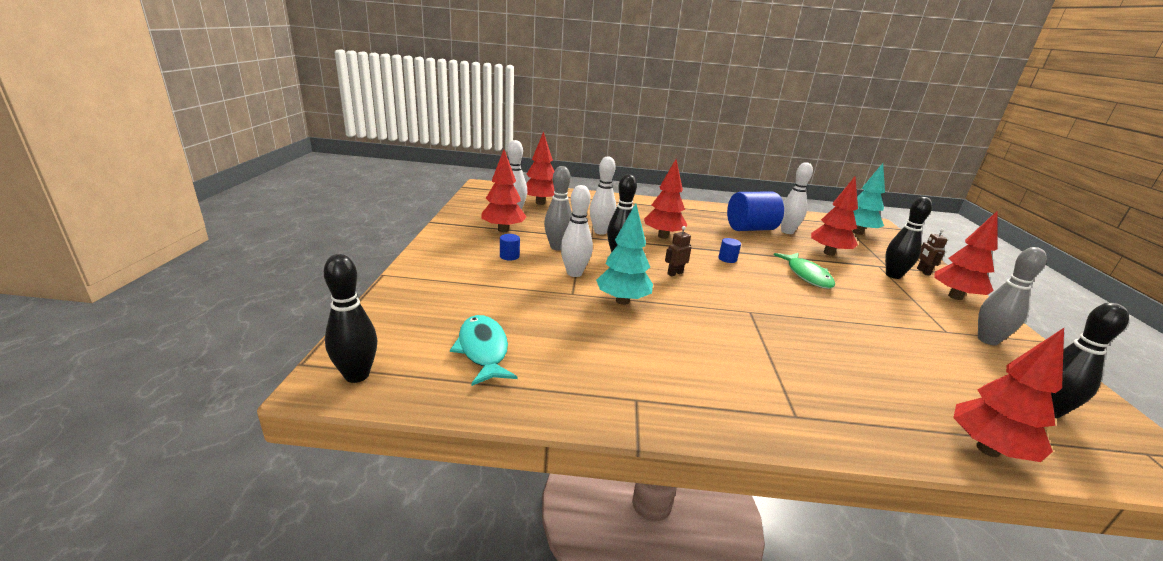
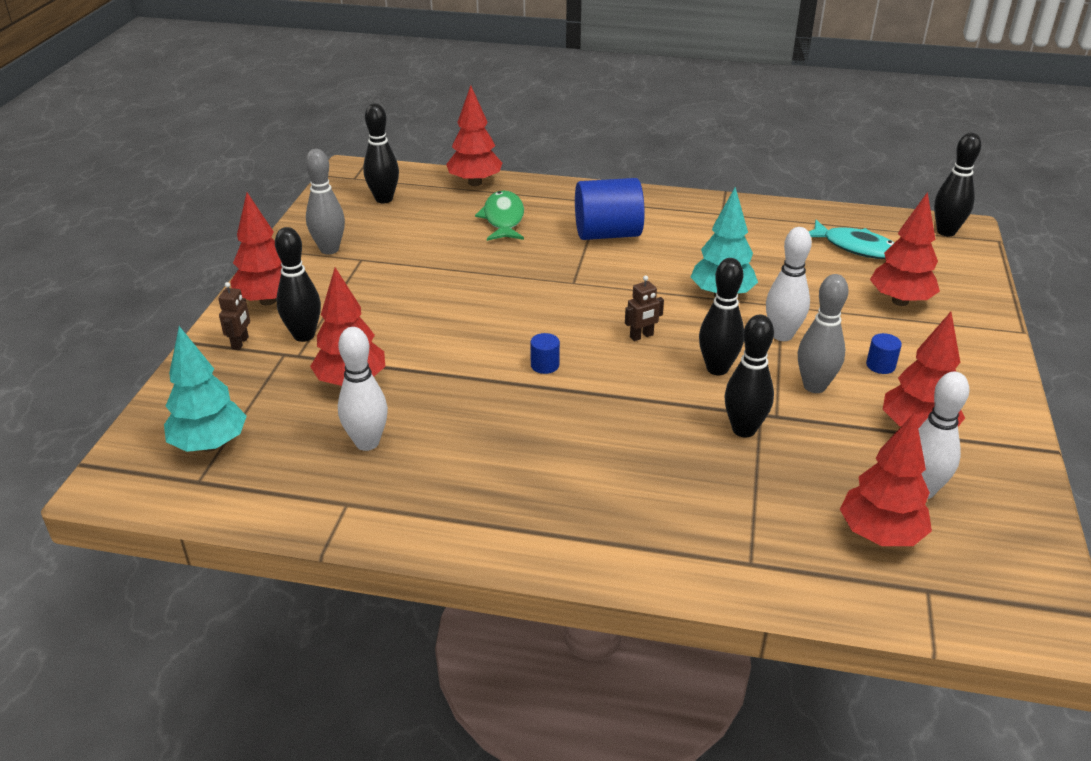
camera: 170 degrees left, 10 degrees up
turquoise fish [450,315,517,386] -> turquoise fish turned 45 degrees counterclockwise [808,220,895,259]
white bowling pin [590,156,616,235] -> black bowling pin [724,314,774,438]
red tree [644,159,687,239] -> red tree moved to [870,192,940,306]
blue cylinder [727,192,784,231] -> blue cylinder moved to [575,178,645,240]
green fish [774,253,835,289] -> green fish moved to [475,190,524,241]

